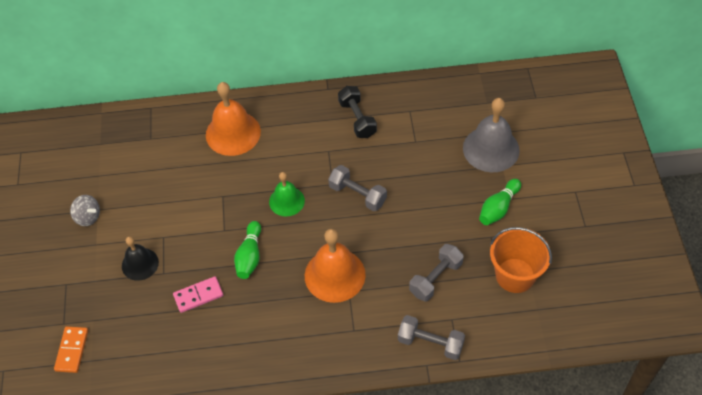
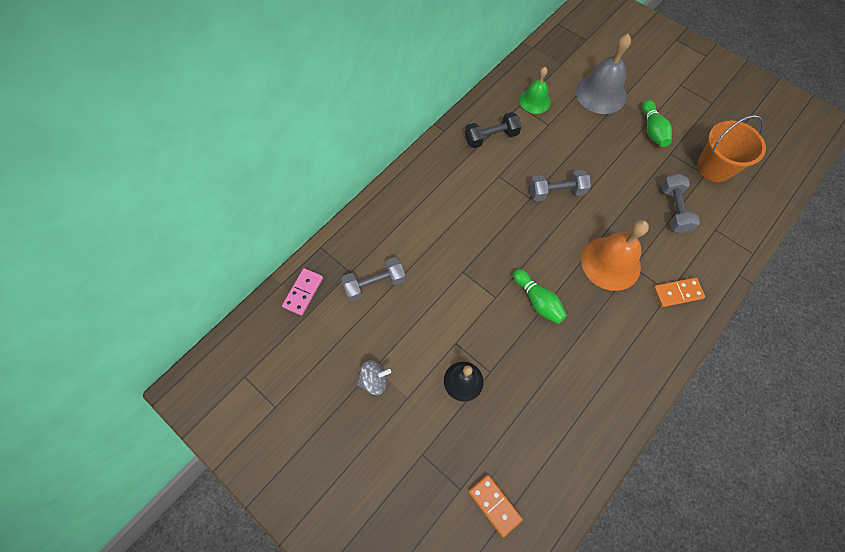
camera: 45 degrees left, 10 degrees up
pink domino [173,276,223,313] -> pink domino moved to [282,268,323,315]
orange bell [206,82,261,156] -> none
green bell [269,172,305,217] -> green bell moved to [519,67,551,114]
black dumbbell [338,86,377,138] -> black dumbbell turned 45 degrees counterclockwise [465,112,521,148]
grey dumbbell [398,315,465,360] -> grey dumbbell moved to [341,257,405,301]
none -> orange domino [653,278,705,307]

